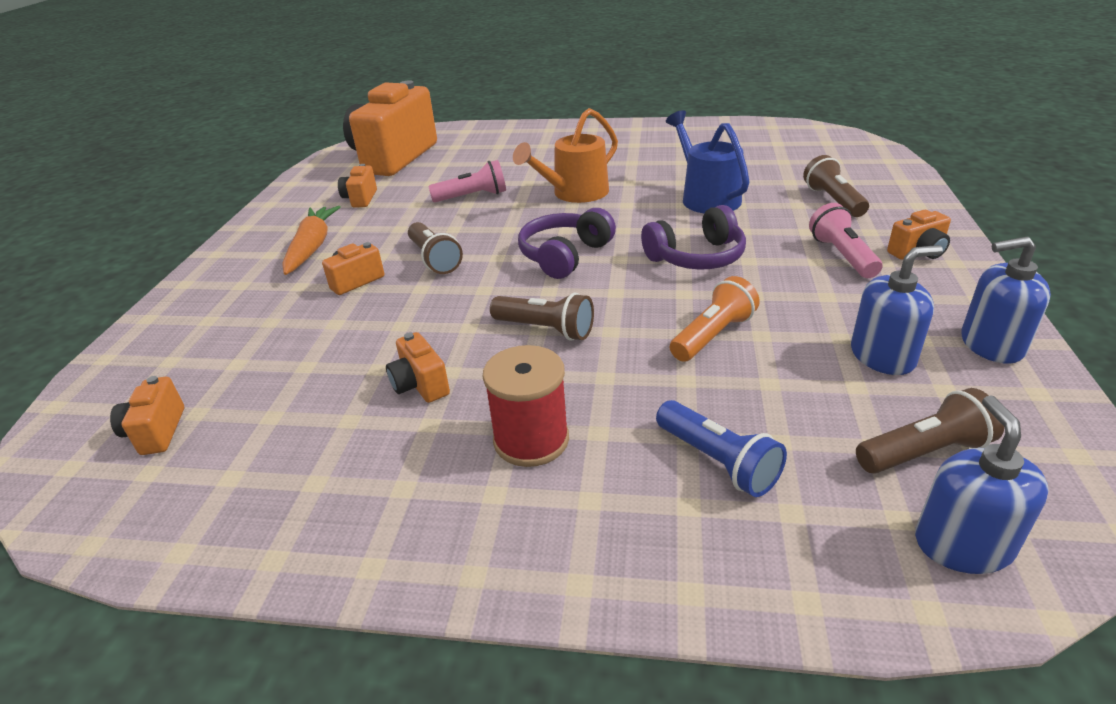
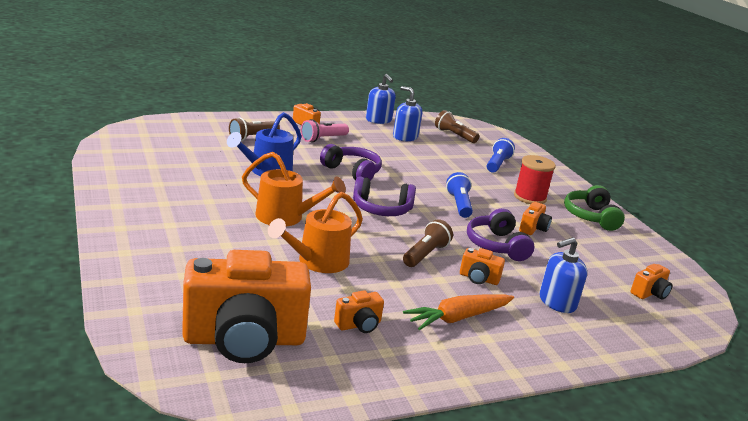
camera: 125 degrees left, 10 degrees down
pink flashlight [428,160,506,202] -> orange watering can [268,192,363,273]
brown flashlight [490,293,594,341] -> blue flashlight [446,172,473,218]
orange flashlight [670,276,760,362] -> none
blue soap dispenser [915,395,1049,574] -> blue soap dispenser moved to [540,237,587,313]
none -> purple headphones [467,208,534,261]
none -> green headphones [564,185,625,231]

